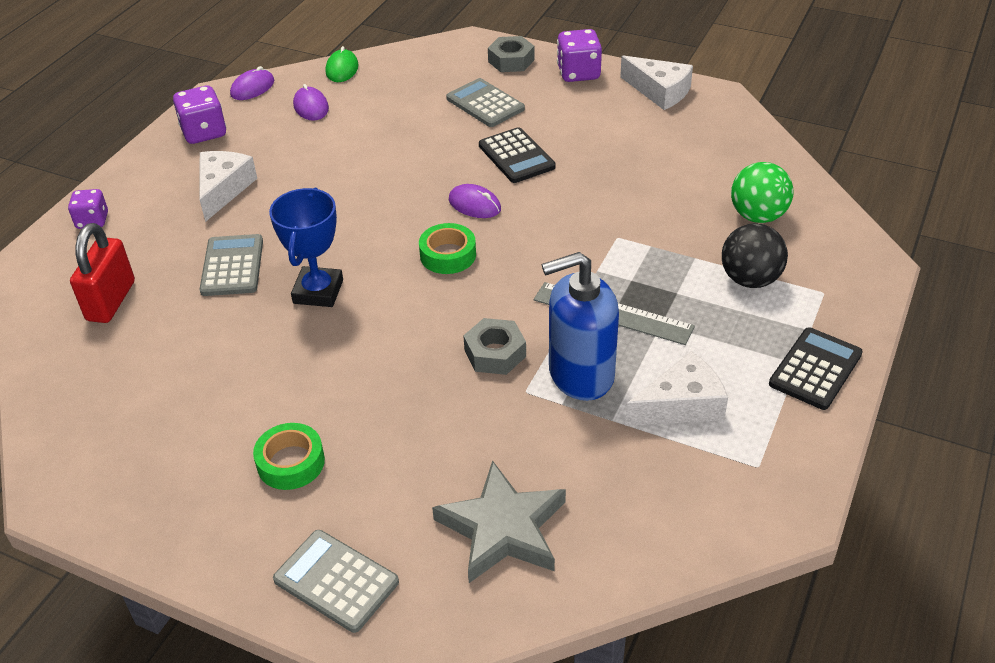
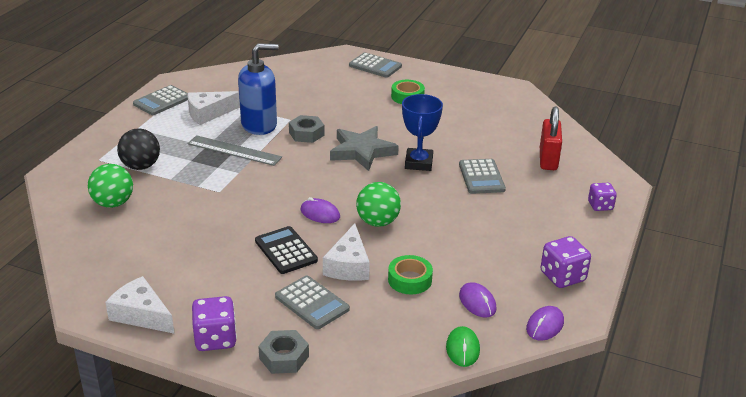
camera: 175 degrees right, 10 degrees down
white cheese [200,151,257,222] -> white cheese moved to [323,223,370,281]
green tape [419,223,476,274] -> green tape moved to [388,255,433,294]
grey star [432,460,566,583] -> grey star moved to [330,126,399,171]
black calculator [769,327,863,410] -> none
none -> grey calculator [133,85,188,115]
none -> green ball [356,182,401,227]

